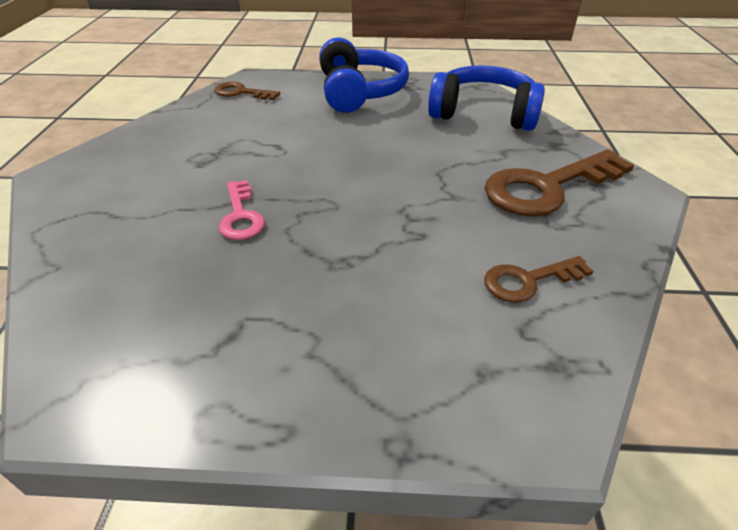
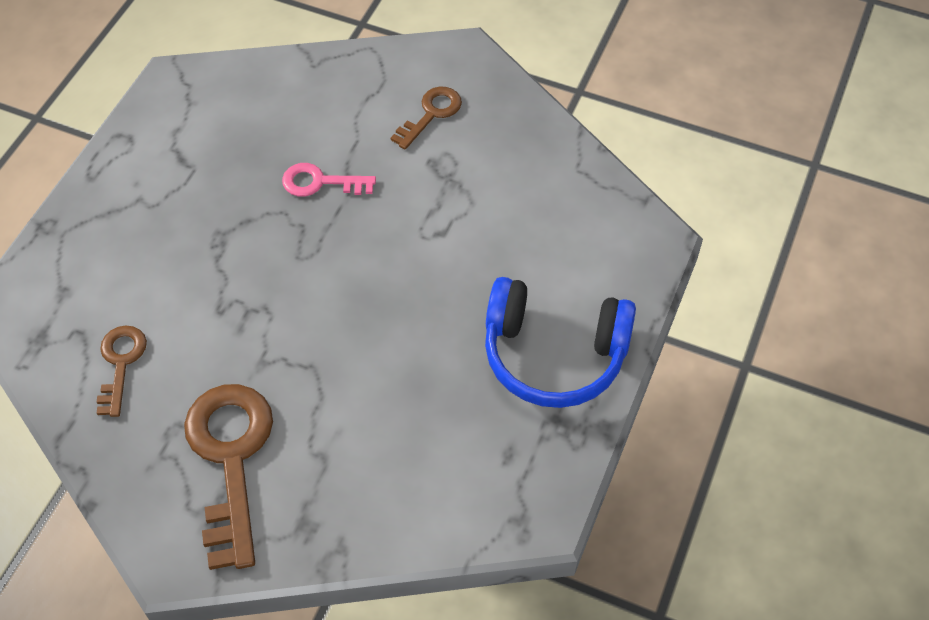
camera: 110 degrees right, 15 degrees up
brown key [214,82,280,100] -> brown key moved to [391,87,462,150]
blue headphones [428,65,545,131] -> none

